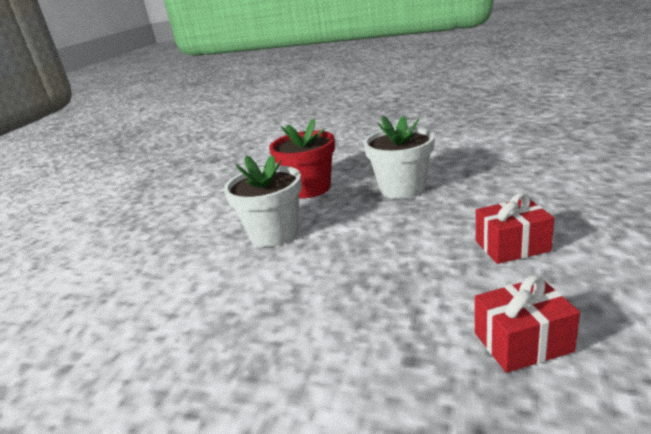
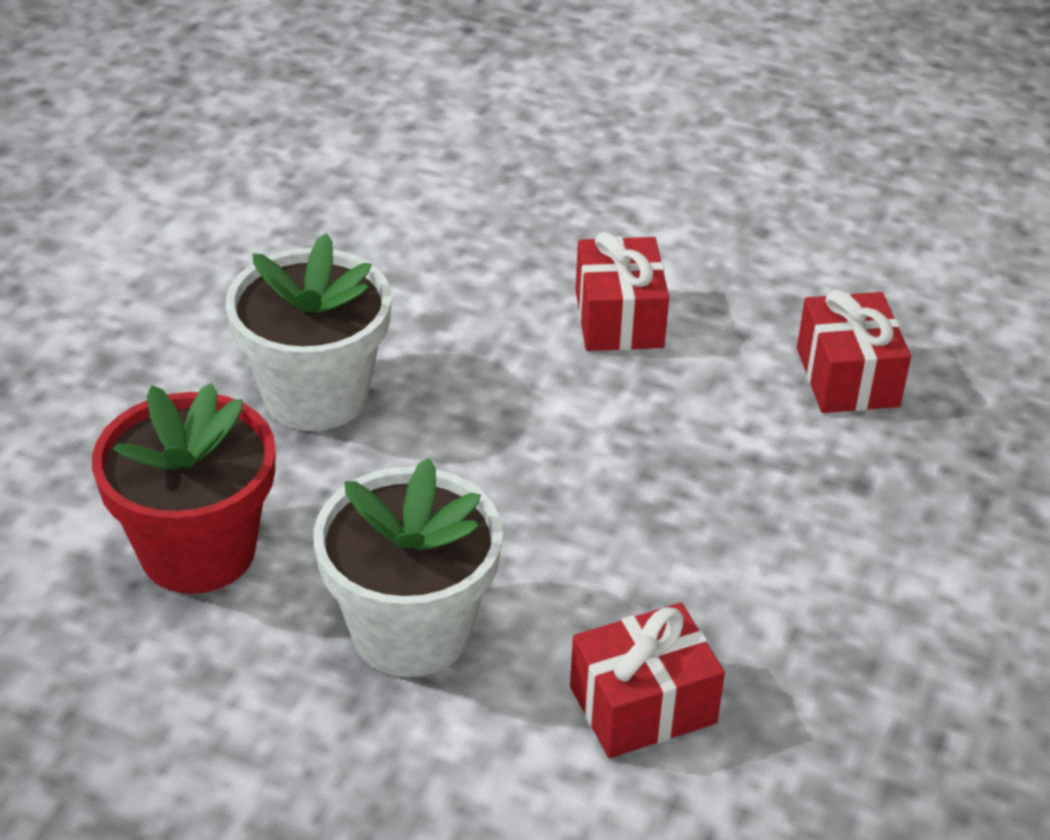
camera: 90 degrees left, 15 degrees up
none -> red gift [570,603,725,758]

